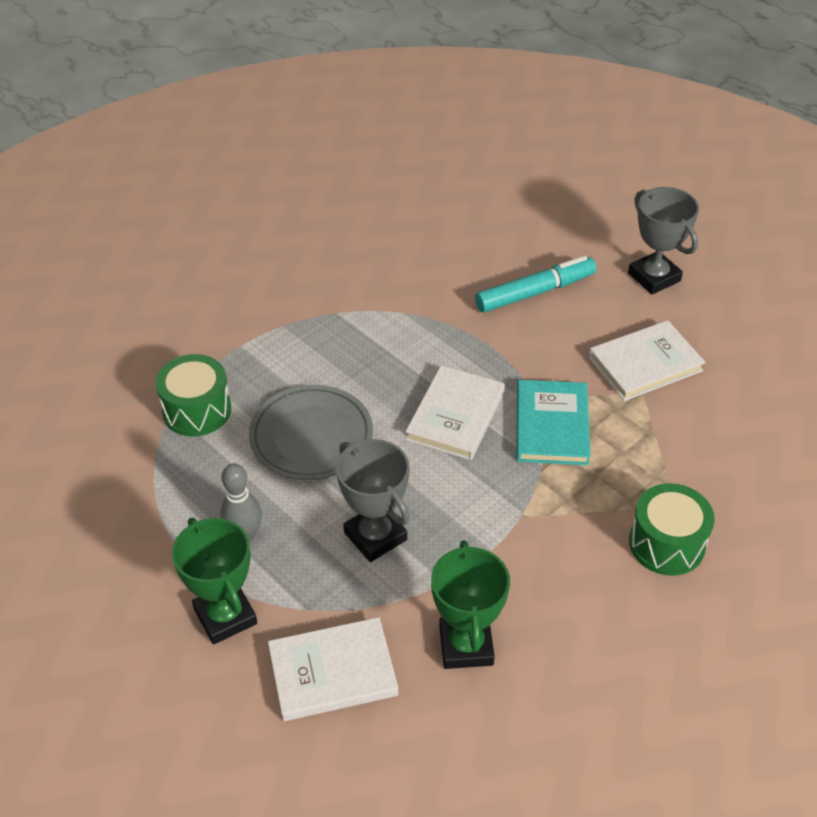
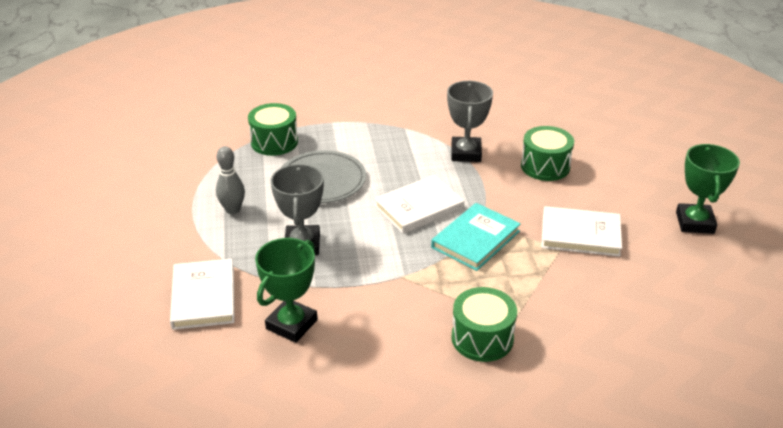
camera: 35 degrees right, 10 degrees down
green trophy [172,518,257,645] -> green trophy moved to [676,144,740,234]
white book [268,617,398,721] -> white book turned 60 degrees clockwise [170,259,235,330]
turquoise marker [475,256,596,313] -> green drum [521,126,574,181]
grey trophy [628,187,699,294] -> grey trophy moved to [447,81,493,162]

